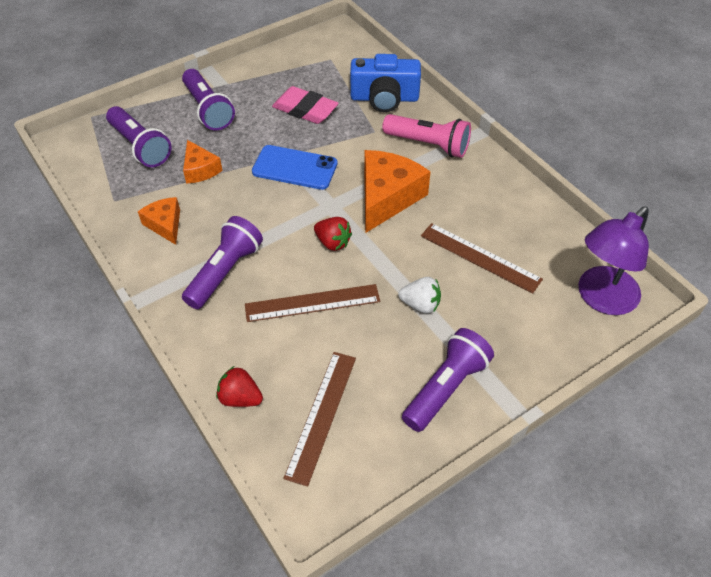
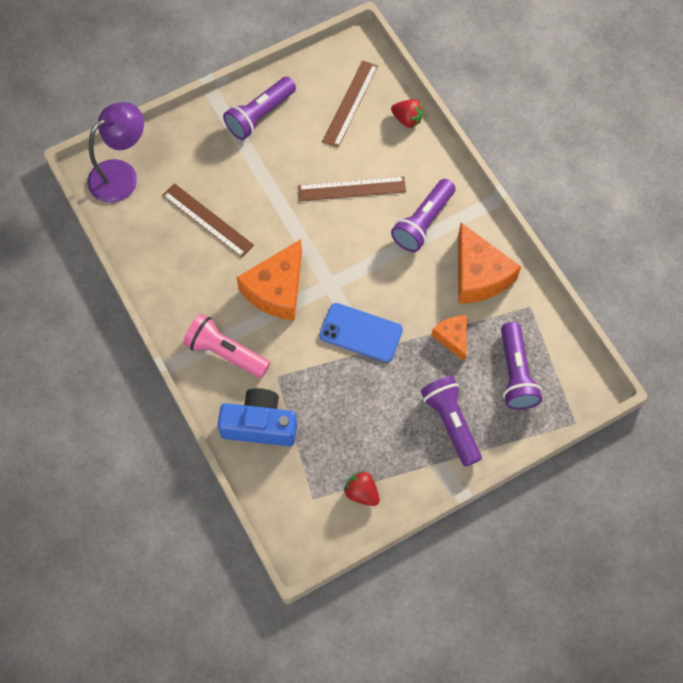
camera: 175 degrees left, 15 degrees up
purple flashlight [106,106,172,167] -> purple flashlight turned 150 degrees counterclockwise [501,322,542,410]
orange cheese [138,197,180,245] -> orange cheese [458,223,521,304], size x1.79
pink eraser [272,86,338,124] -> none
red strawberry [314,217,352,251] -> red strawberry moved to [344,471,380,506]
white strawberry [398,277,441,314] -> none

